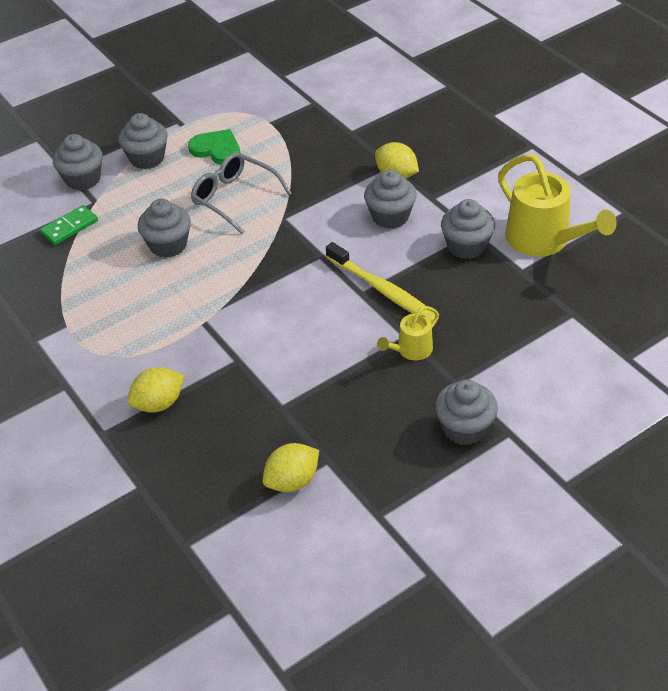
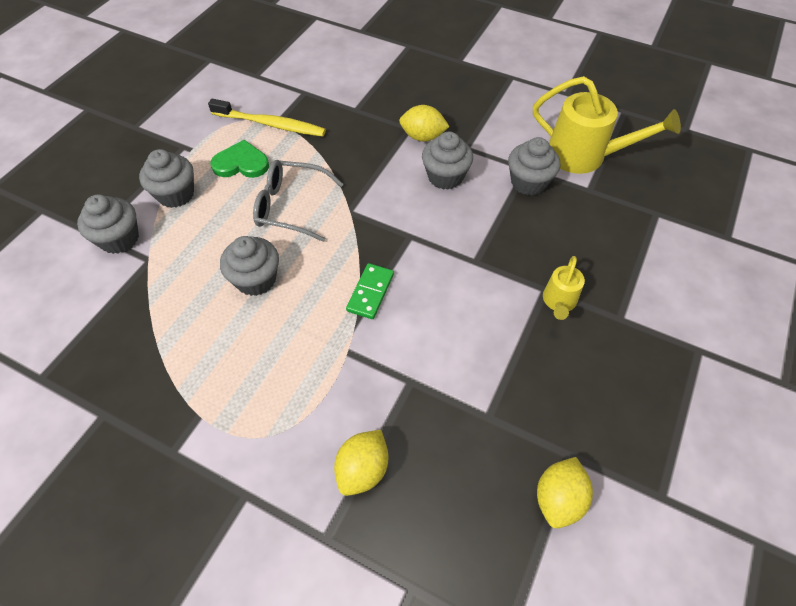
camera: 30 degrees left, 10 degrees up
green domino [40,205,98,245] -> green domino moved to [346,263,394,319]
yellow toothbrush [326,242,439,323] -> yellow toothbrush moved to [208,99,326,137]
grey cupcake [435,380,498,445] -> none

